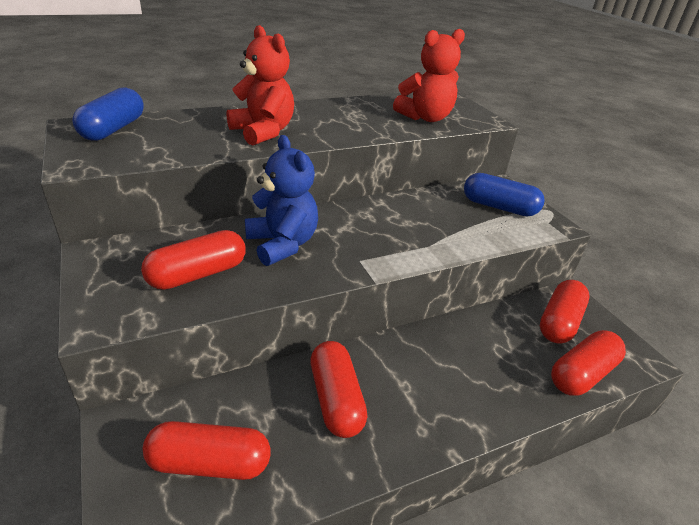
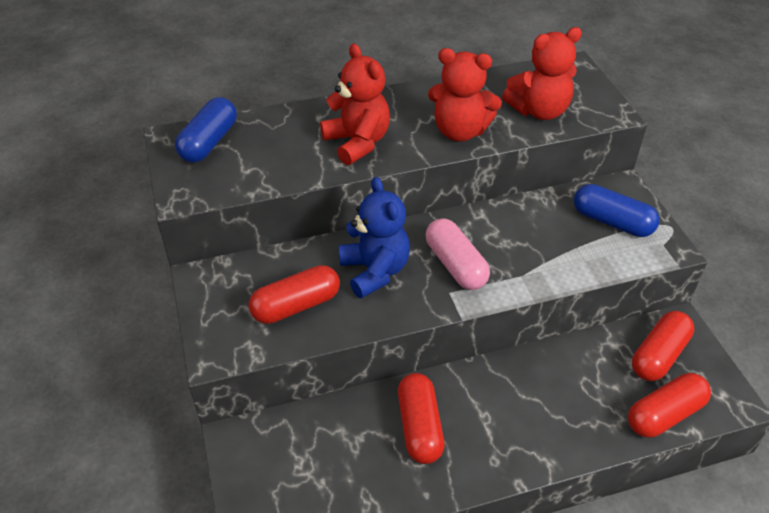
camera: 10 degrees right, 10 degrees up
red capsule [143,421,271,480] -> none
none -> pink capsule [426,218,490,290]
none -> red teddy bear [428,48,502,142]

